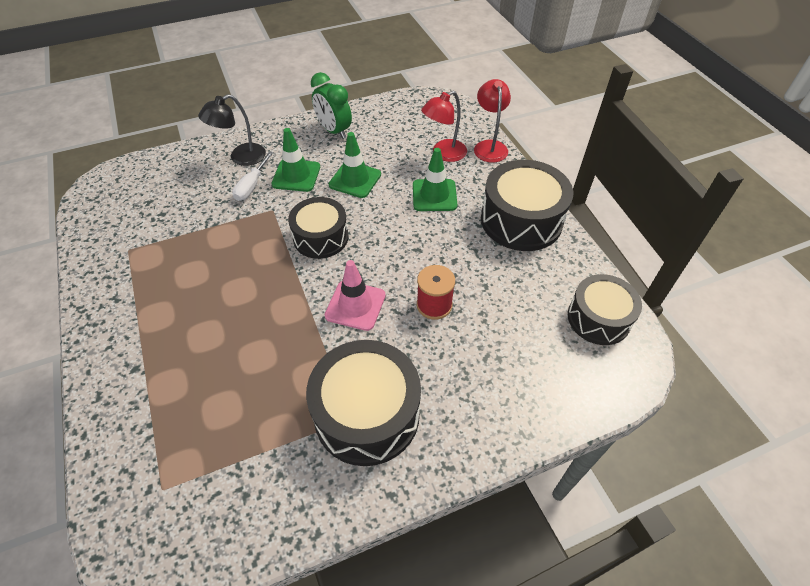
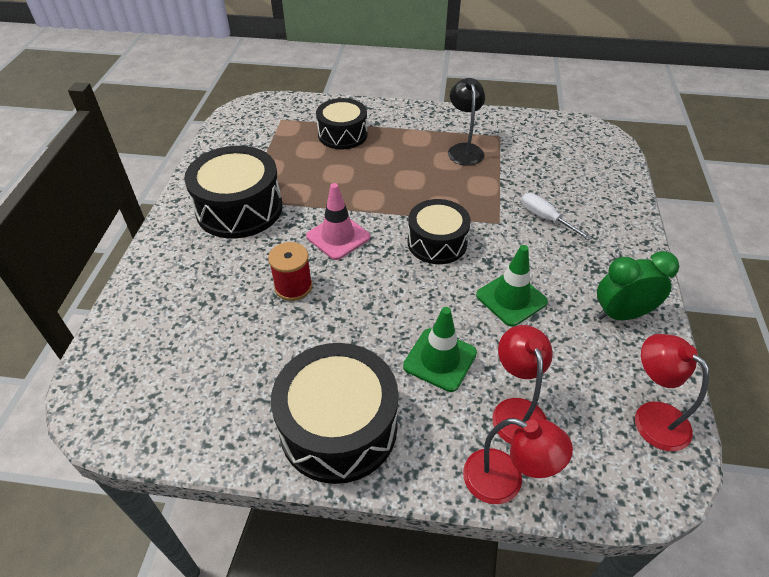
camera: 120 degrees right, 5 degrees down
black lamp [198,94,266,166] -> black lamp moved to [448,78,485,166]
green traffic cone [271,128,320,192] -> none
black drum [568,274,642,345] -> black drum moved to [316,98,368,150]
none -> red lamp [635,334,709,451]

